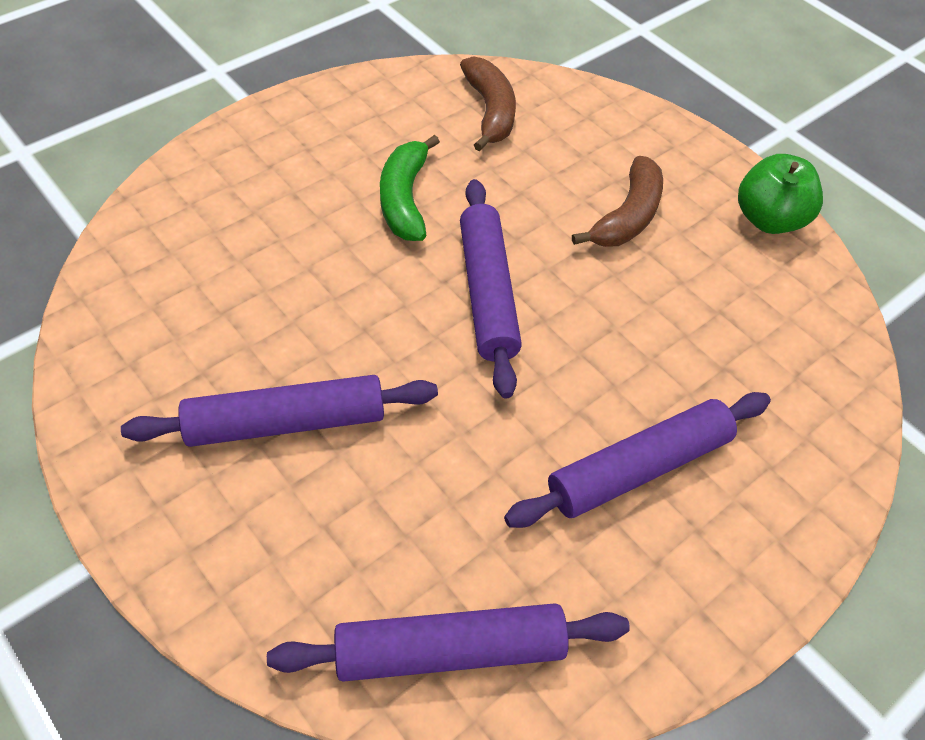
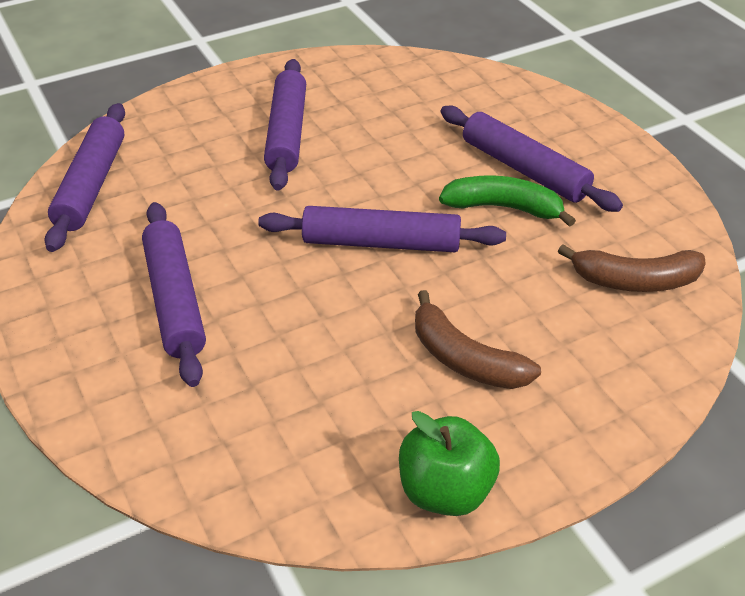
camera: 105 degrees right, 10 degrees down
none -> purple rolling pin [440,106,623,212]

